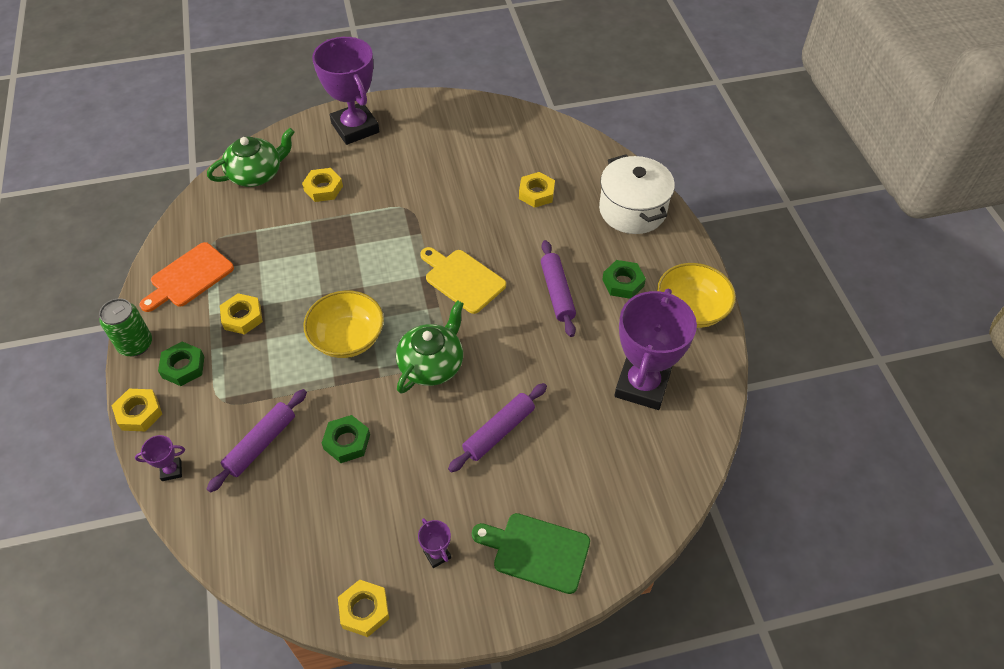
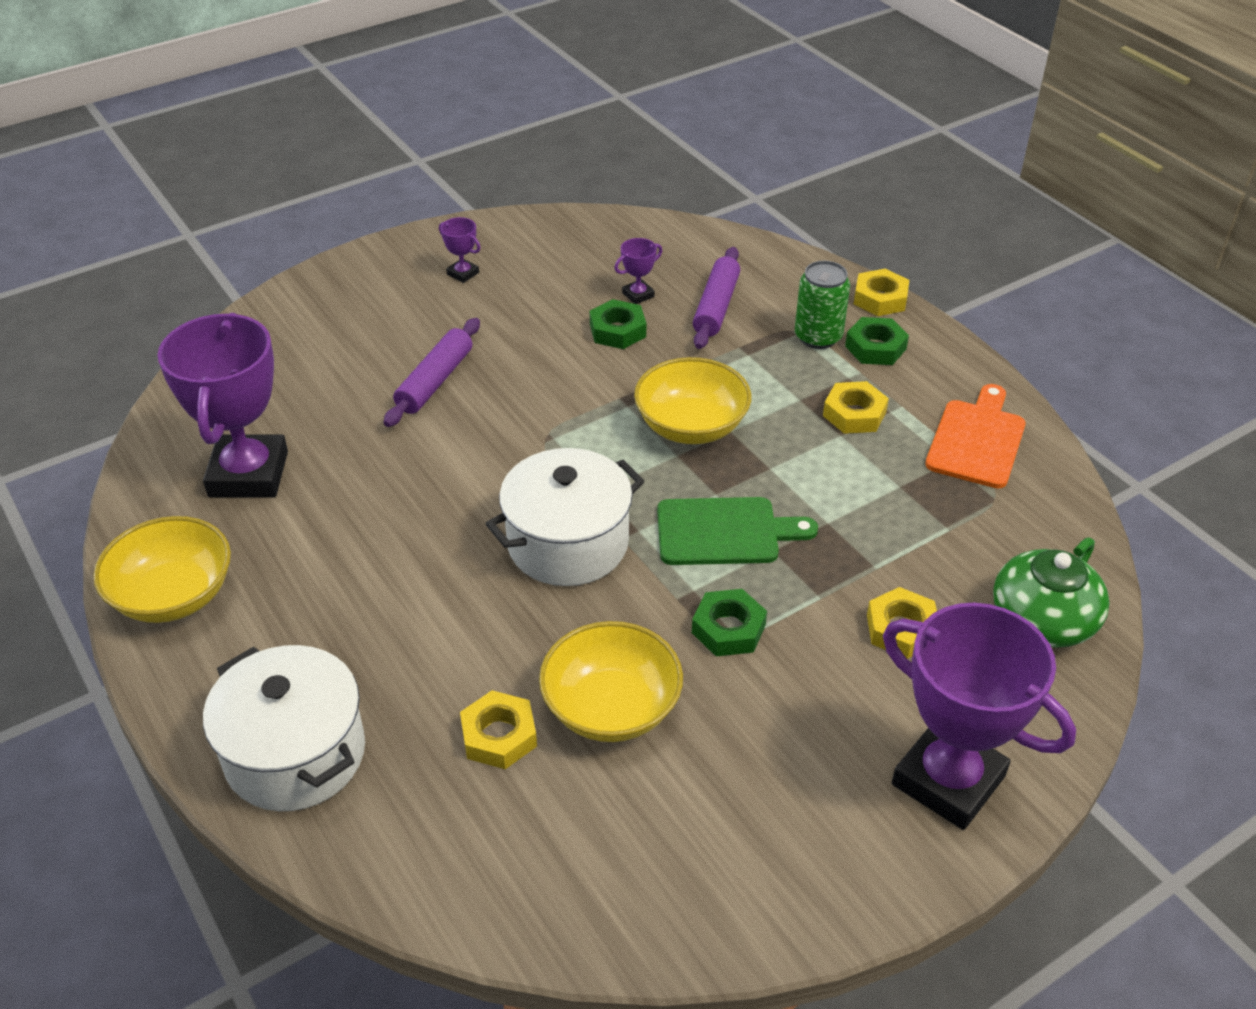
camera: 160 degrees right, 10 degrees down
green can [99,298,152,356] -> green can moved to [795,261,850,349]
purple trophy [135,435,185,481] -> purple trophy moved to [614,238,662,304]
yellow nut [338,580,389,637] -> none
green teapot [396,300,464,393] -> none
yellow cutting board [420,247,506,314] -> white pot [485,448,644,586]
green cutting board [472,513,590,594] -> green cutting board moved to [657,497,818,565]
purple rolling pin [541,240,576,337] -> none
green nut [602,260,646,299] -> green nut moved to [692,589,767,656]
none -> yellow bowl [539,621,683,742]

